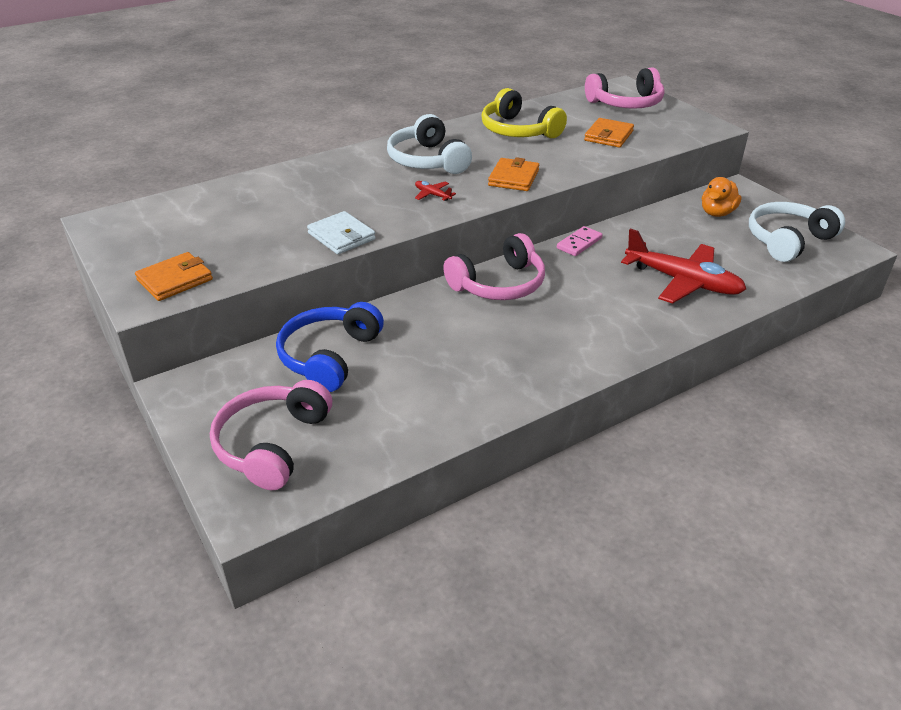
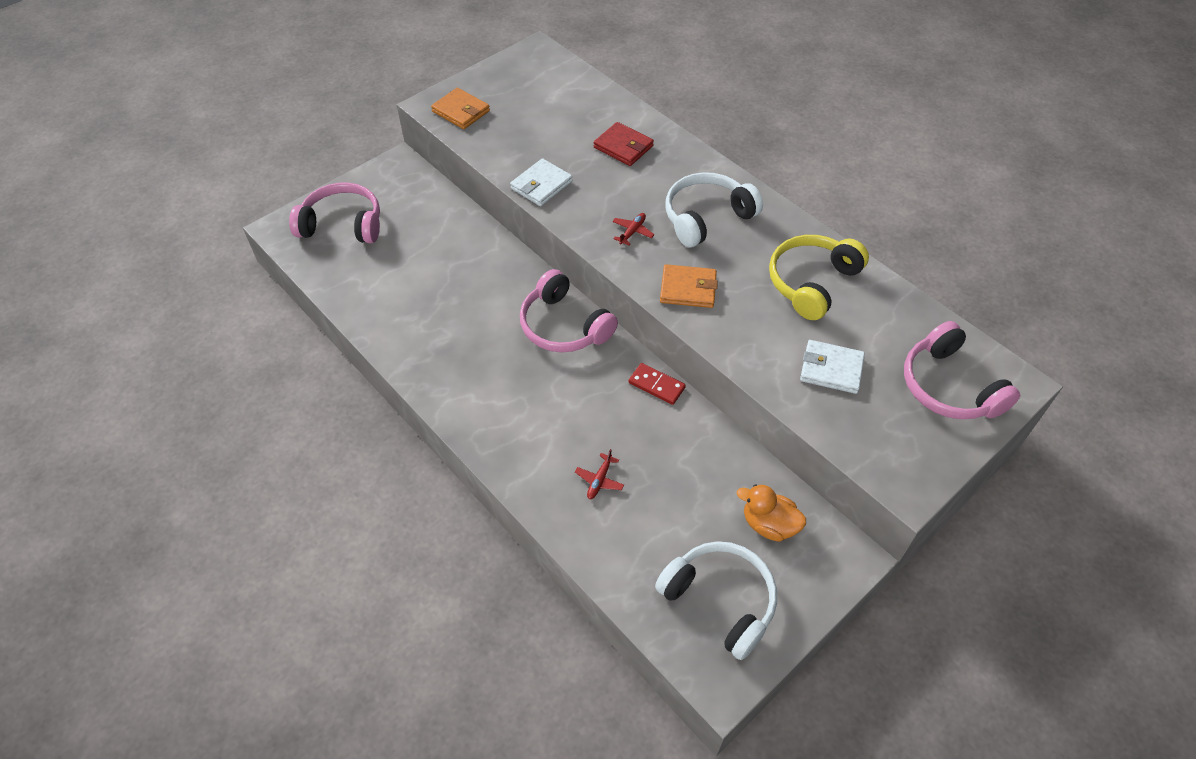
camera: 80 degrees right, 15 degrees up
blue headphones [276,302,384,392] -> none
pink domino [557,226,603,256] -> red domino [629,363,686,405]
orange wallet [584,118,634,148] -> white wallet [800,340,865,394]
red plane [621,229,746,304] -> red plane [575,449,624,499], size x0.40
none -> red wallet [594,122,654,166]

